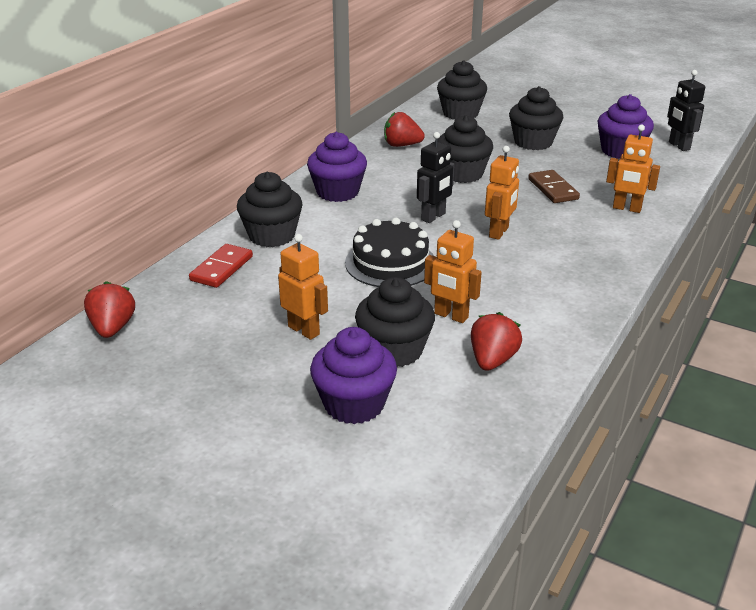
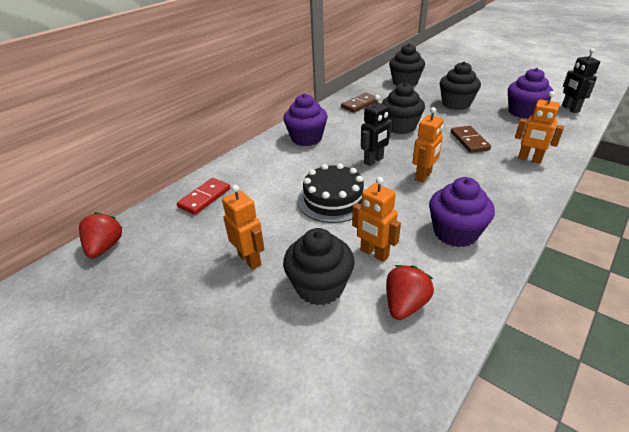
camera: 10 degrees right, 5 degrees up
black cupcake [237,172,303,247] -> none
purple cupcake [310,327,397,424] -> purple cupcake moved to [429,177,495,247]
red strawberry [384,112,425,147] -> brown domino [341,93,379,113]

